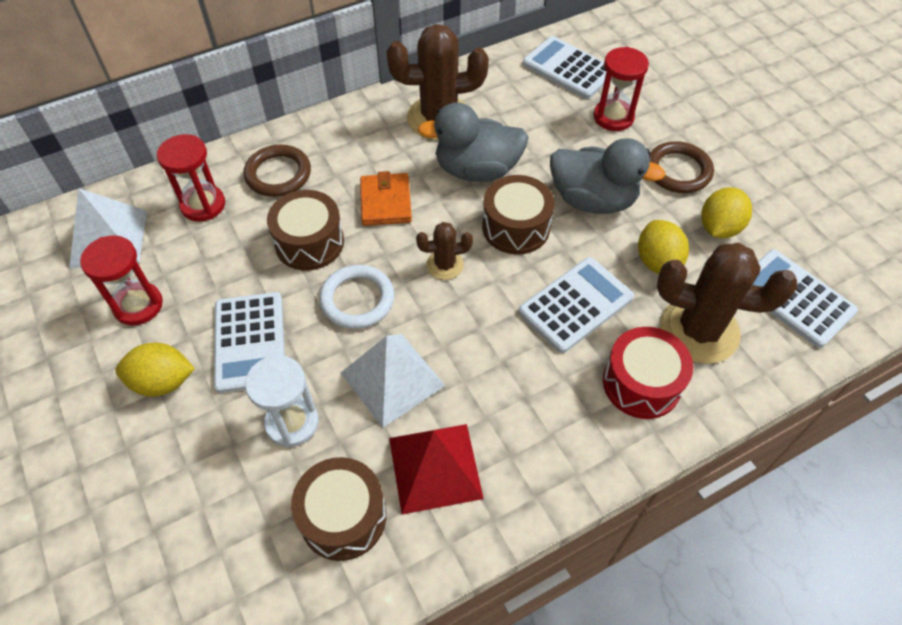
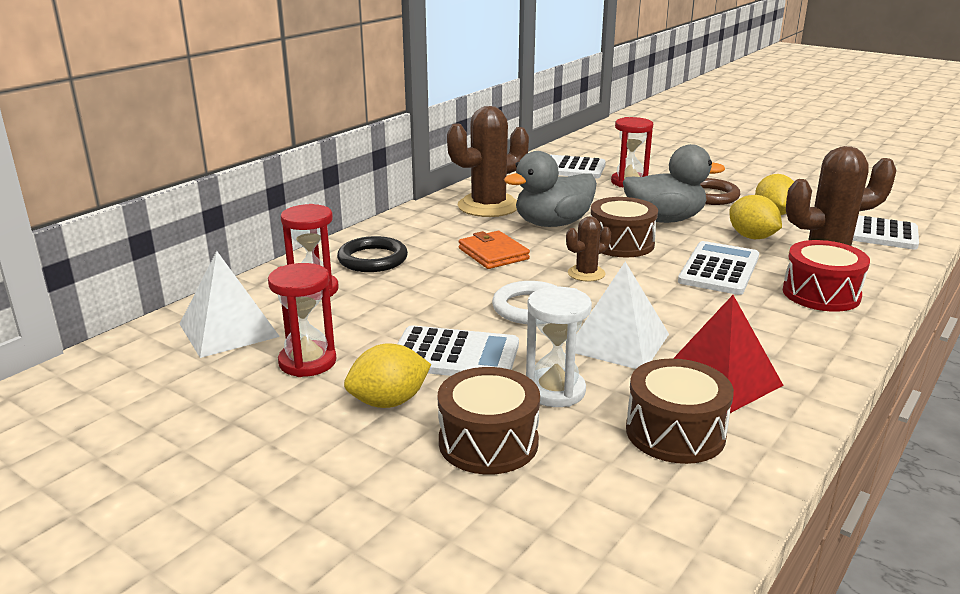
camera: 25 degrees left, 30 degrees down
white calculator [214,292,285,393] -> white calculator turned 45 degrees counterclockwise [397,325,519,376]
brown ring [244,145,311,197] -> black ring [337,236,408,272]
brown drum [267,190,344,271] -> brown drum moved to [438,367,540,474]

